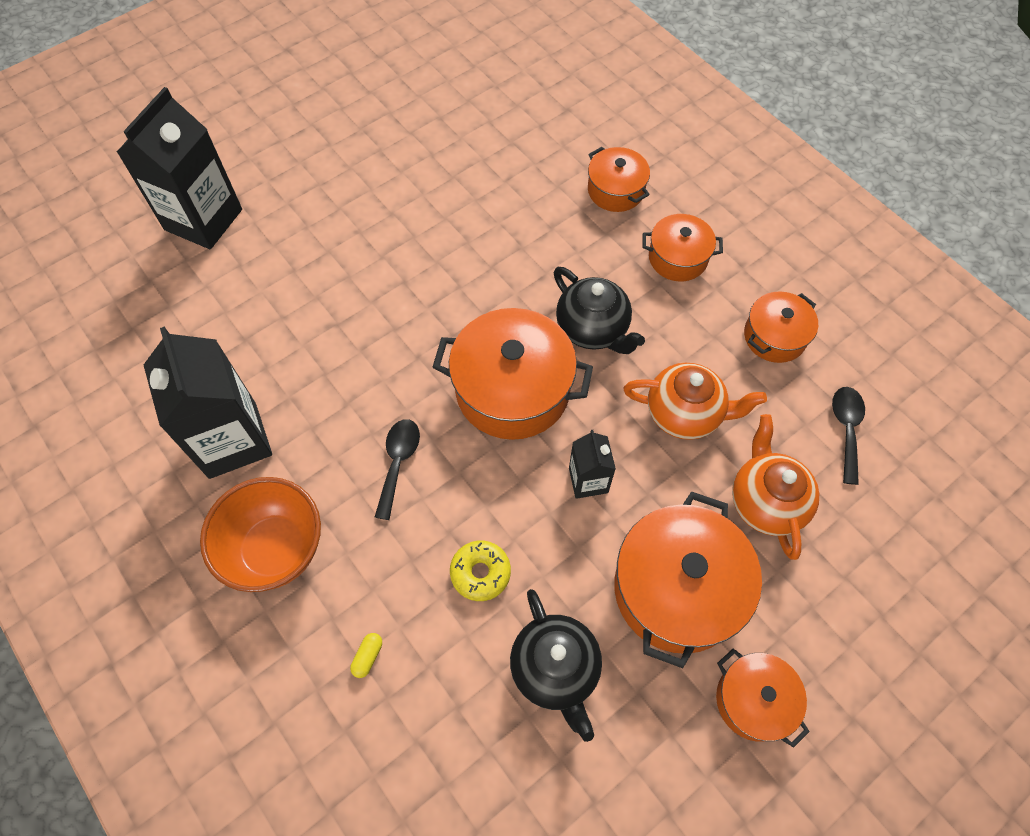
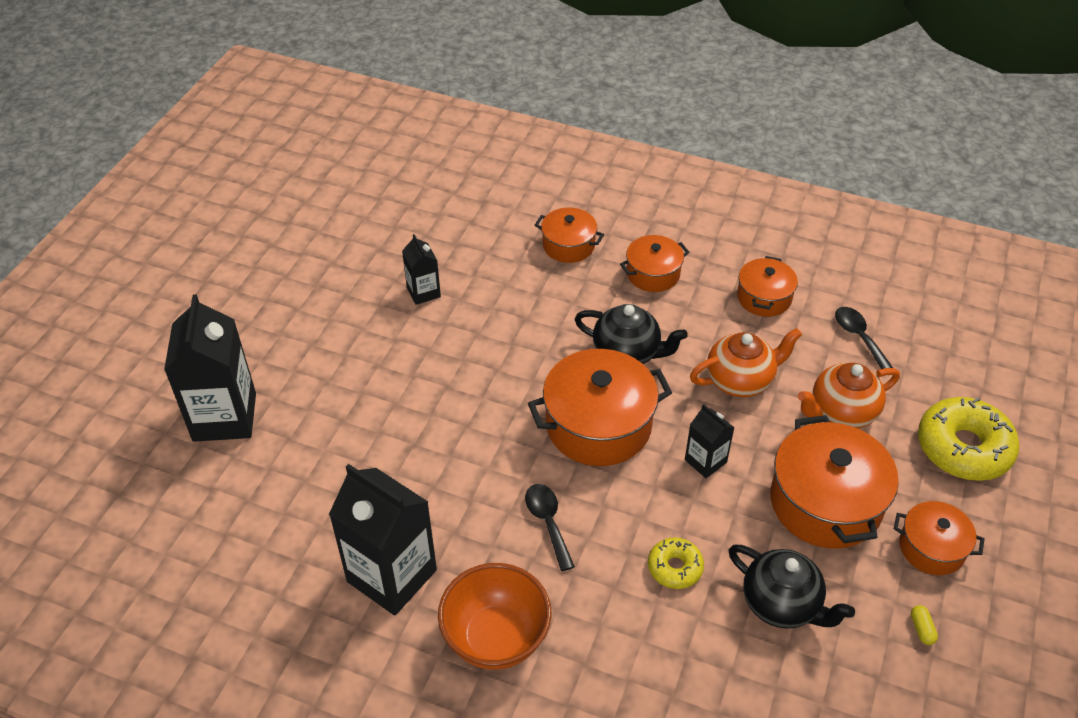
camera: 30 degrees left, 15 degrees down
yellow capsule [350,633,382,678] -> yellow capsule moved to [911,605,938,645]
orange teapot [732,414,819,560] -> orange teapot turned 75 degrees counterclockwise [798,363,900,429]
none -> black carton [402,234,441,305]
none -> yellow donut [918,397,1019,481]

